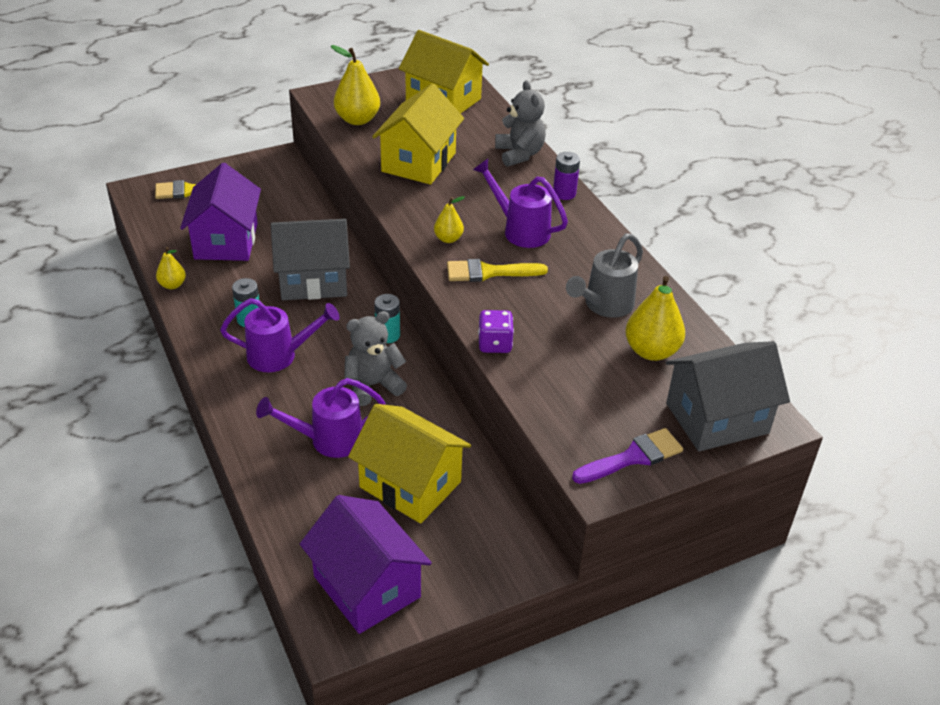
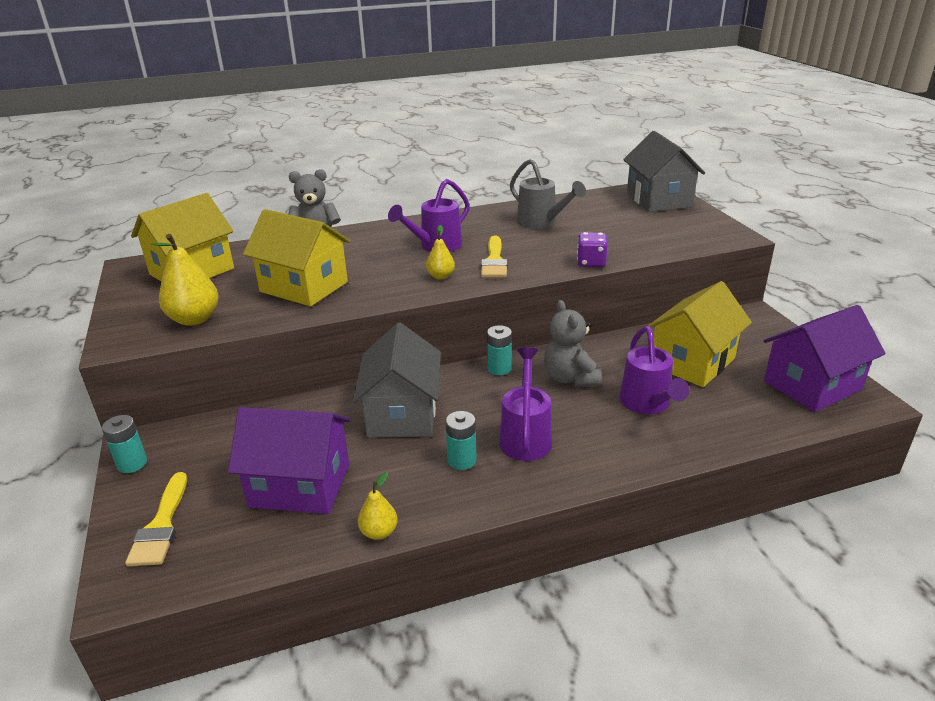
camera: 80 degrees left, 10 degrees down
purple battery [553,152,580,200] -> none
purple brush [572,428,683,484] -> none
yellow pear [625,276,685,361] -> none
none -> turquoise battery [102,415,147,473]

